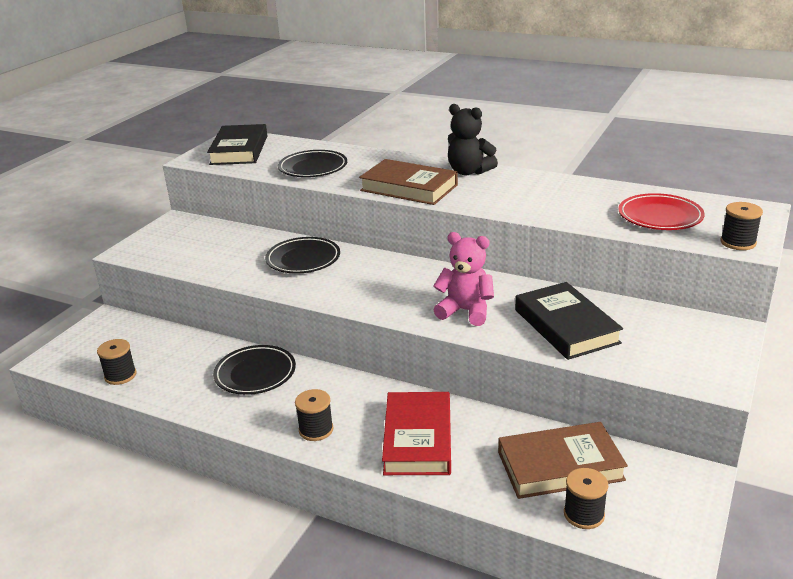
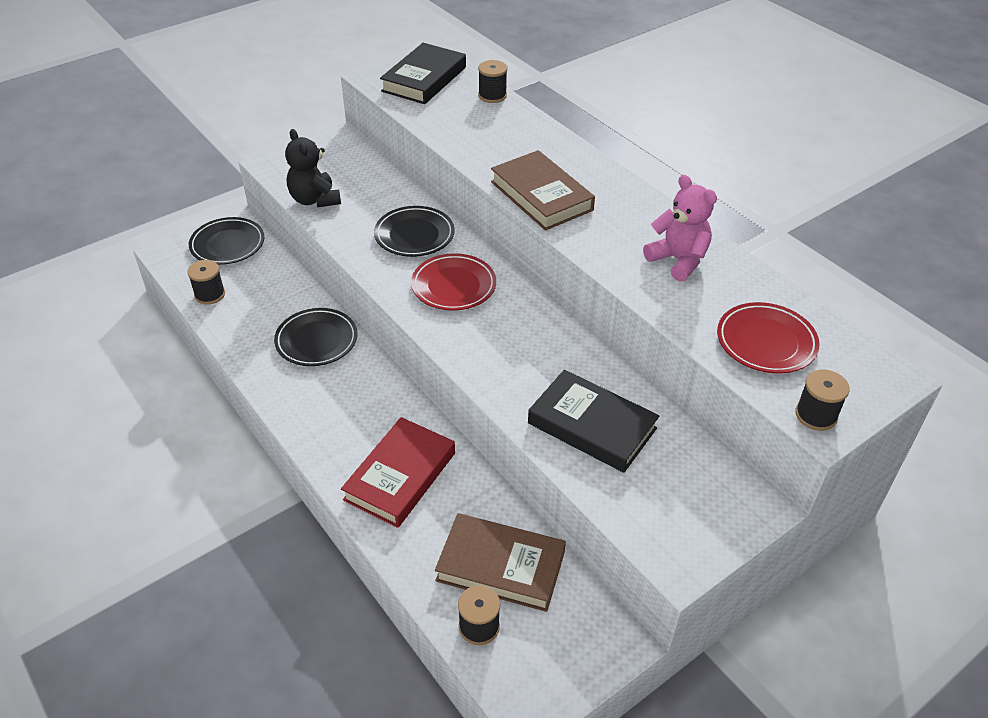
camera: 25 degrees right, 15 degrees up
black plate [278,150,347,177] -> black plate moved to [189,217,264,265]
black spool [295,389,333,441] -> black spool moved to [478,60,507,103]
pink teddy bear [433,232,494,326] -> pink teddy bear moved to [643,175,717,282]
black teddy bear [448,104,498,175] -> black teddy bear moved to [285,129,341,207]
black book [515,282,623,360] -> black book turned 60 degrees counterclockwise [528,369,659,473]
none -> red plate [411,253,496,311]

